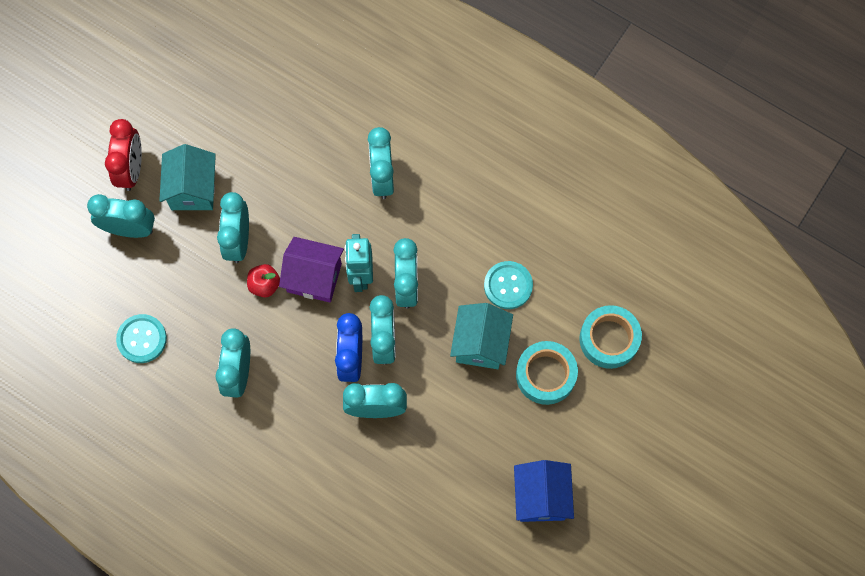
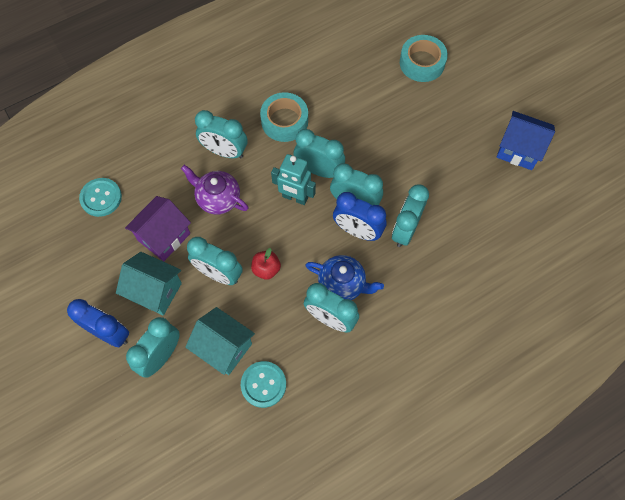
camera: 65 degrees left, 5 degrees down
red clock [105,119,142,191] -> blue clock [67,299,129,347]
purple house [279,237,344,303] -> purple house moved to [125,196,191,261]
turquoise house [450,303,513,369] -> turquoise house moved to [185,307,255,375]
turquoise button [484,261,533,309] -> turquoise button moved to [79,178,122,217]
turquoise tape [516,341,578,405] -> turquoise tape moved to [260,92,308,142]
none -> purple teapot [181,165,248,215]
none -> blue teapot [305,255,384,300]

